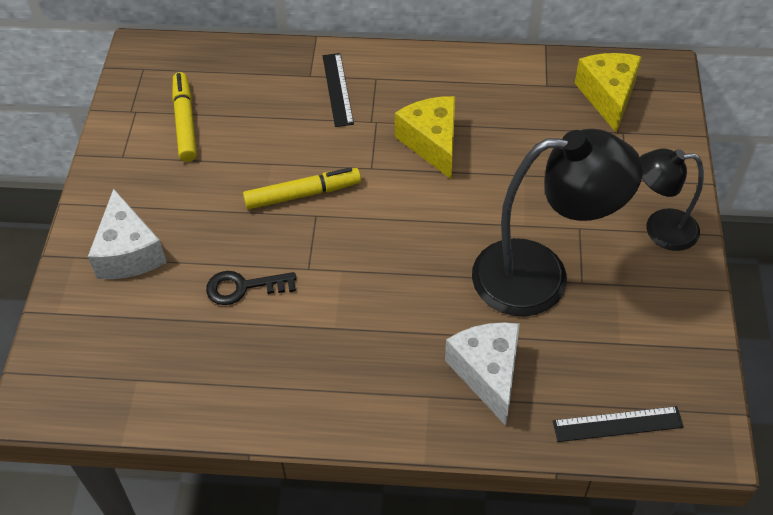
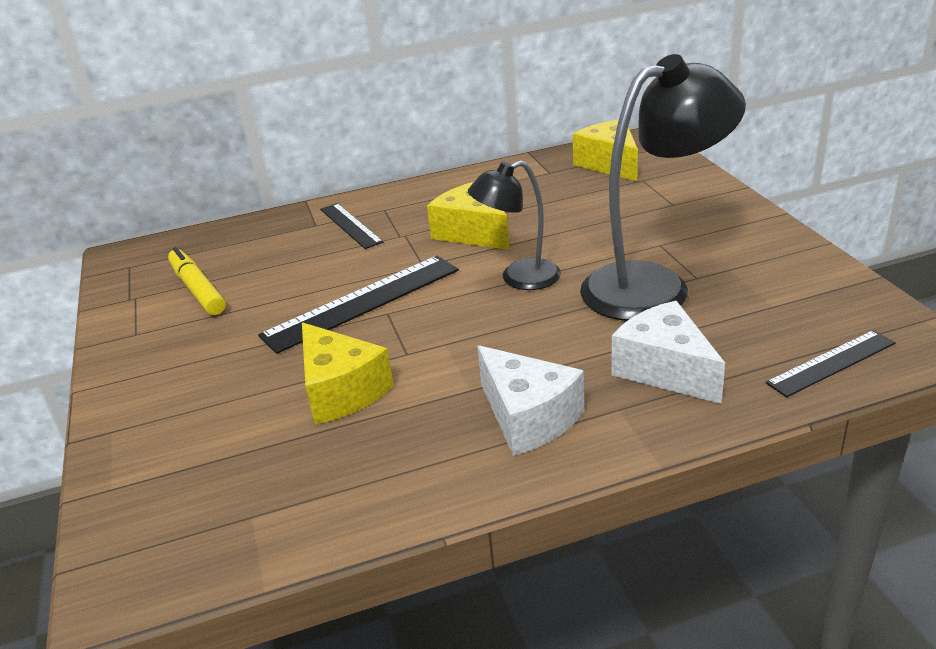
camera: 20 degrees left, 20 degrees down
white cheese [88,189,167,279] -> white cheese moved to [477,345,584,456]
black key [206,271,296,305] -> yellow cheese [302,323,394,425]
yellow marker [243,167,361,209] -> black ruler [258,256,459,354]
black lamp [640,148,704,251] -> black lamp moved to [468,160,561,290]

